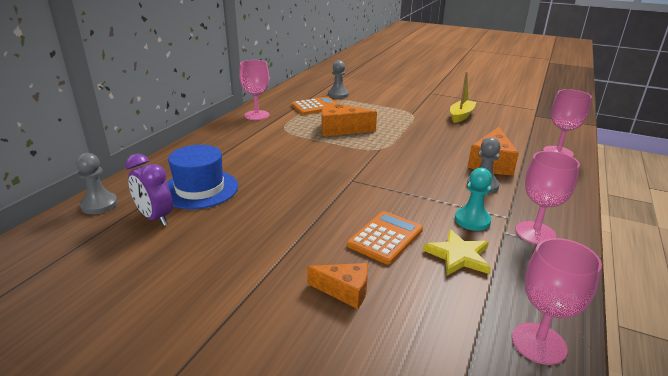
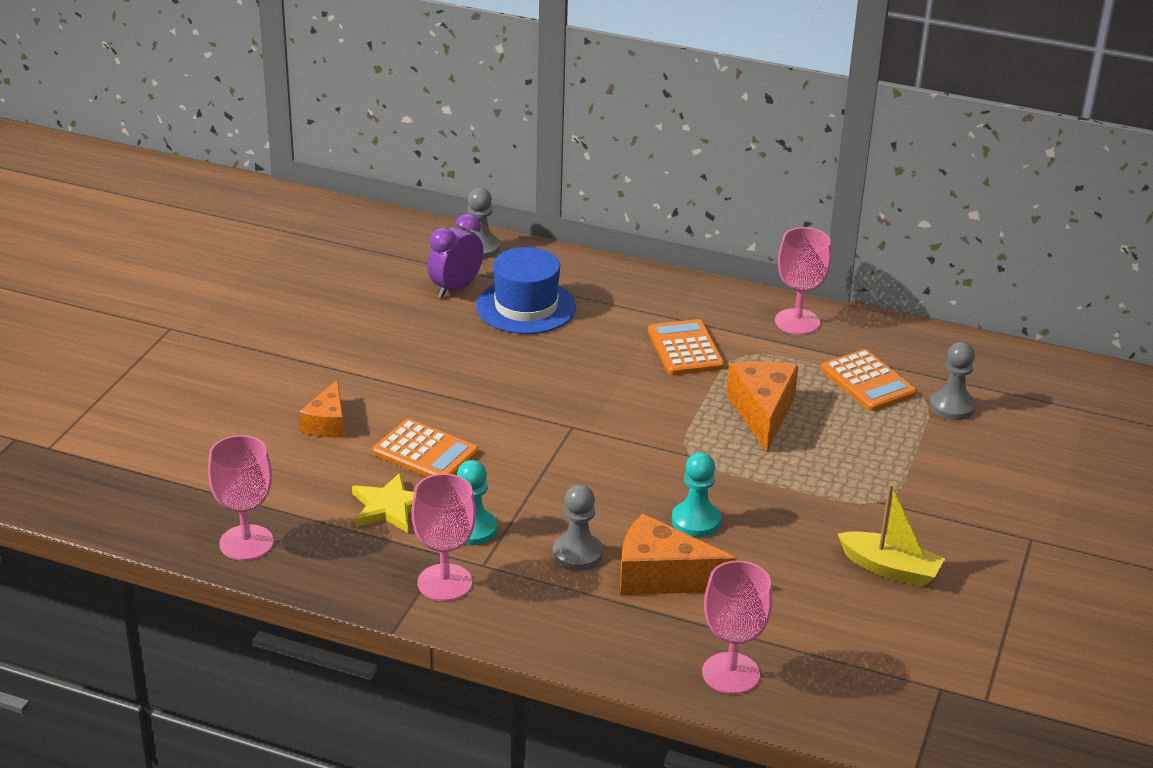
camera: 85 degrees right, 5 degrees up
none -> orange calculator [648,319,724,375]
none -> turquoise pawn [671,452,721,537]

